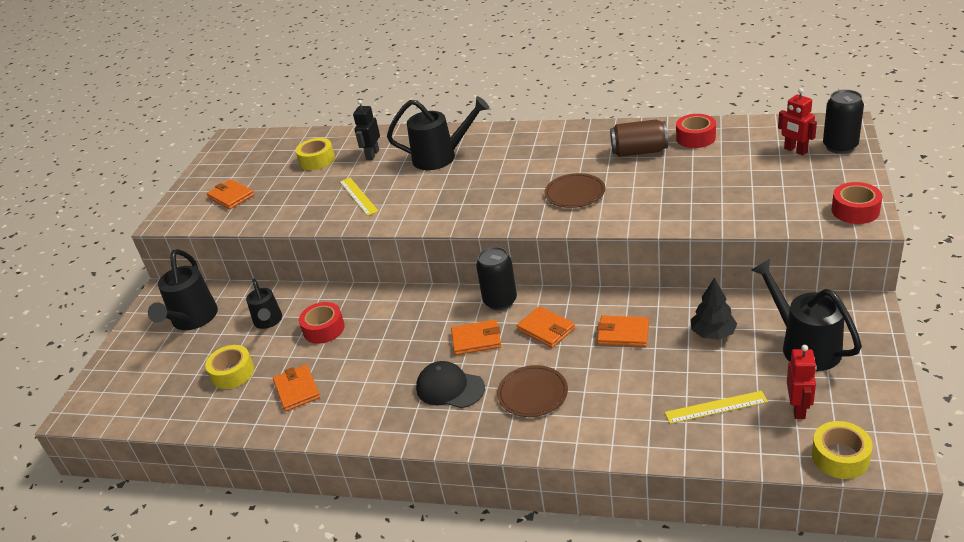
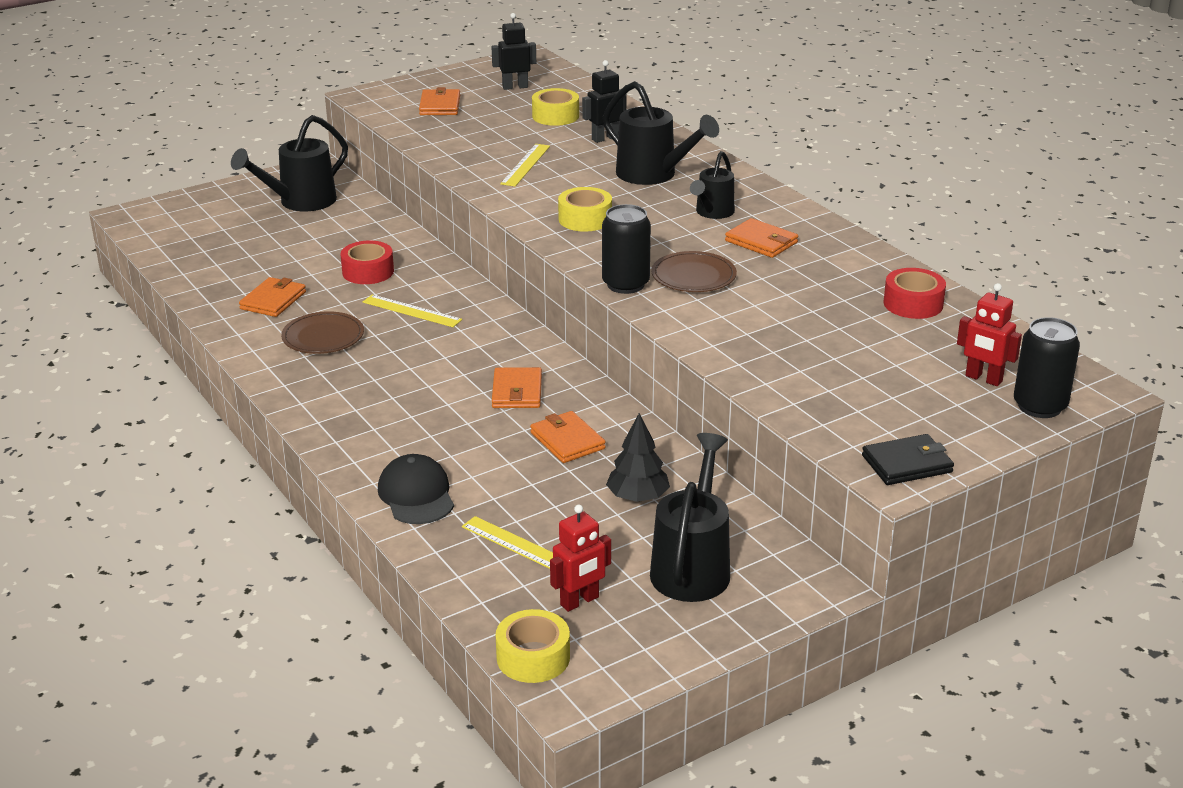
camera: 40 degrees right, 5 degrees down
yellow tape [205,345,254,389] -> yellow tape moved to [558,187,612,232]
black watering can [246,279,282,329] -> black watering can moved to [690,151,735,219]
black cap [416,361,485,408] -> black cap moved to [378,454,454,524]
orange wallet [451,320,501,355] -> orange wallet moved to [725,218,798,258]
black can [476,247,517,310] -> black can moved to [602,204,651,294]
brown plate [497,365,568,417] -> brown plate moved to [281,311,364,354]
brown can [610,119,668,157] -> none
red robot [778,88,817,155] -> red robot turned 60 degrees counterclockwise [957,283,1022,386]
red tape [832,182,882,224] -> black wallet [862,434,954,485]
none -> yellow ruler [363,295,462,327]
none -> black robot [491,13,536,90]

